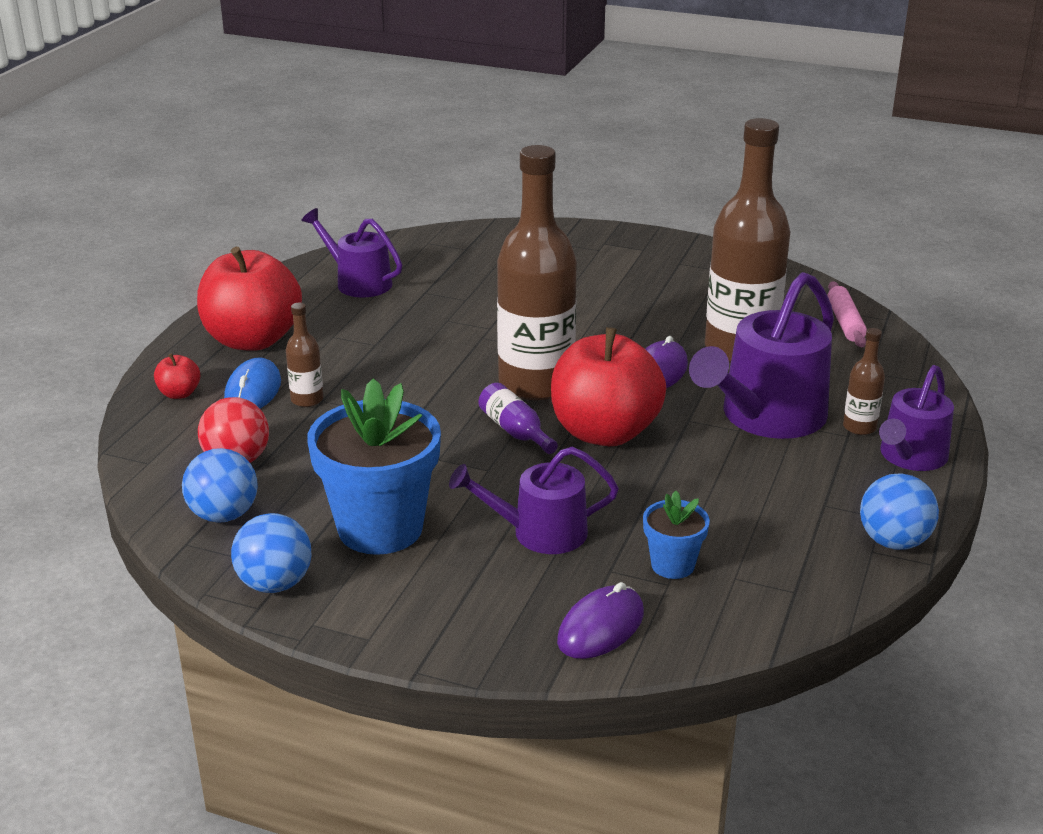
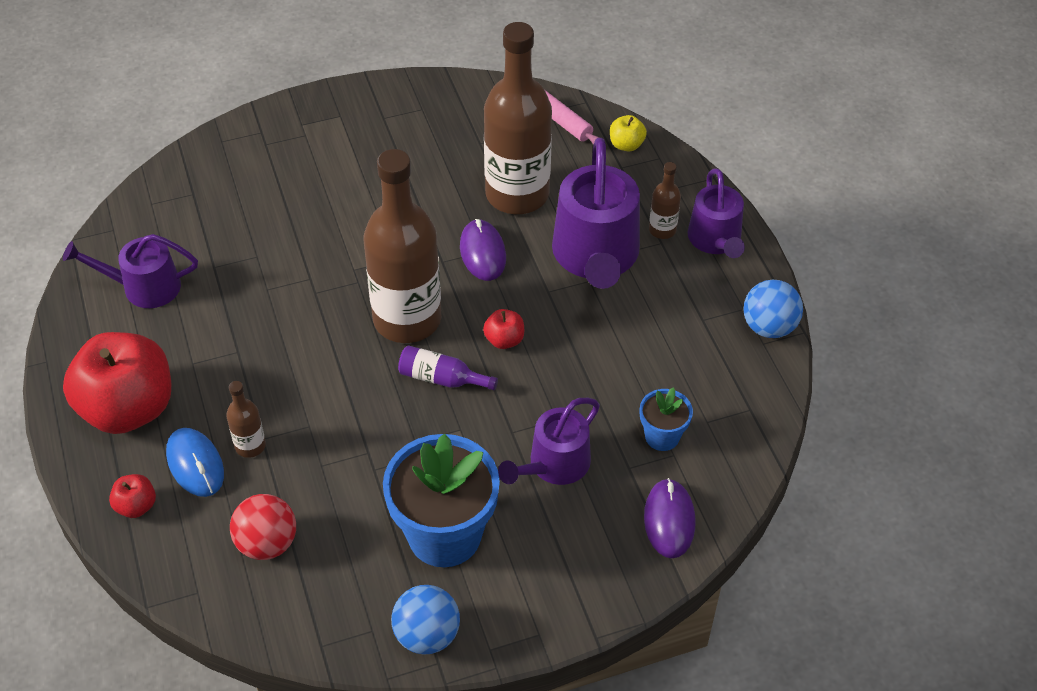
camera: 40 degrees left, 20 degrees up
blue ball [182,448,258,523] -> none
red apple [551,327,666,446] -> red apple [483,309,524,349], size x0.41
none -> yellow apple [610,115,647,151]

